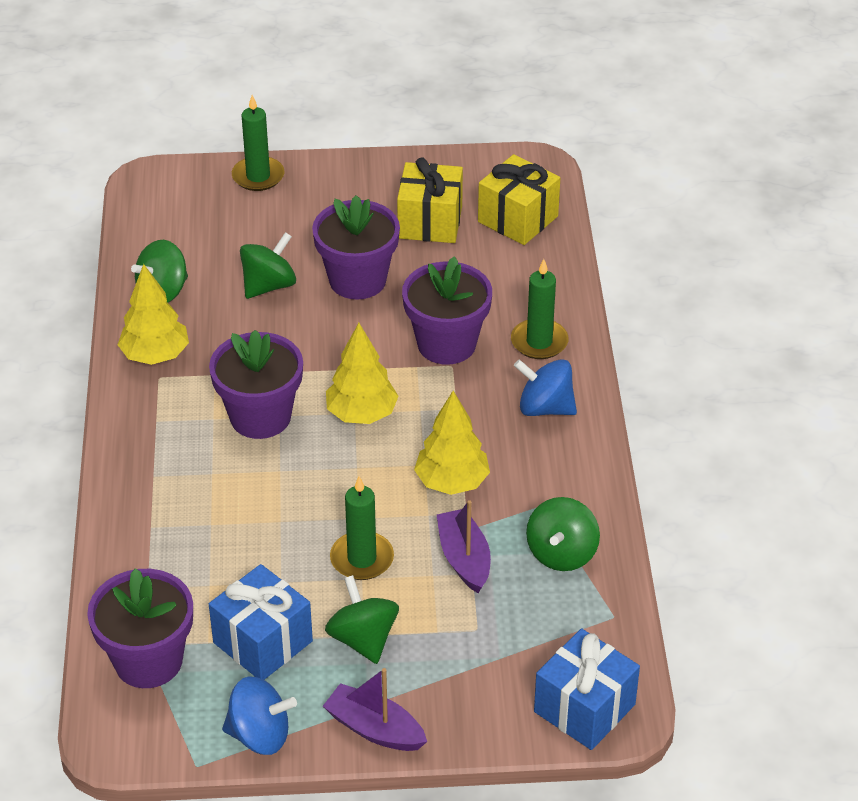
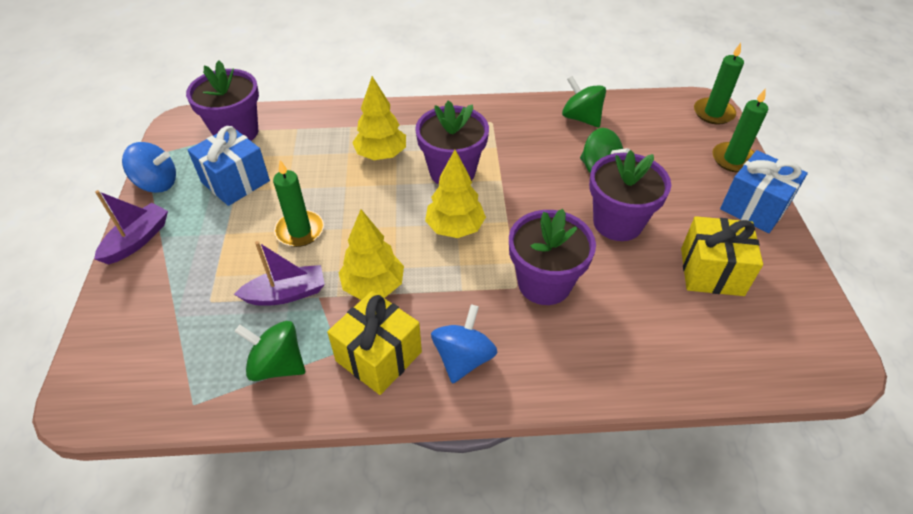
camera: 90 degrees right, 5 degrees up
yellow tree [117,264,189,365] -> yellow tree moved to [352,76,406,160]
blue spinning top [222,677,297,755] -> blue spinning top turned 90 degrees counterclockwise [122,142,176,193]
green spinning top [325,575,399,664] -> none
yellow gift [478,154,560,245] -> yellow gift moved to [327,290,422,395]
green candle [511,259,568,359] -> green candle moved to [694,43,744,125]
blue gift [534,629,640,750] -> blue gift moved to [720,150,808,233]

